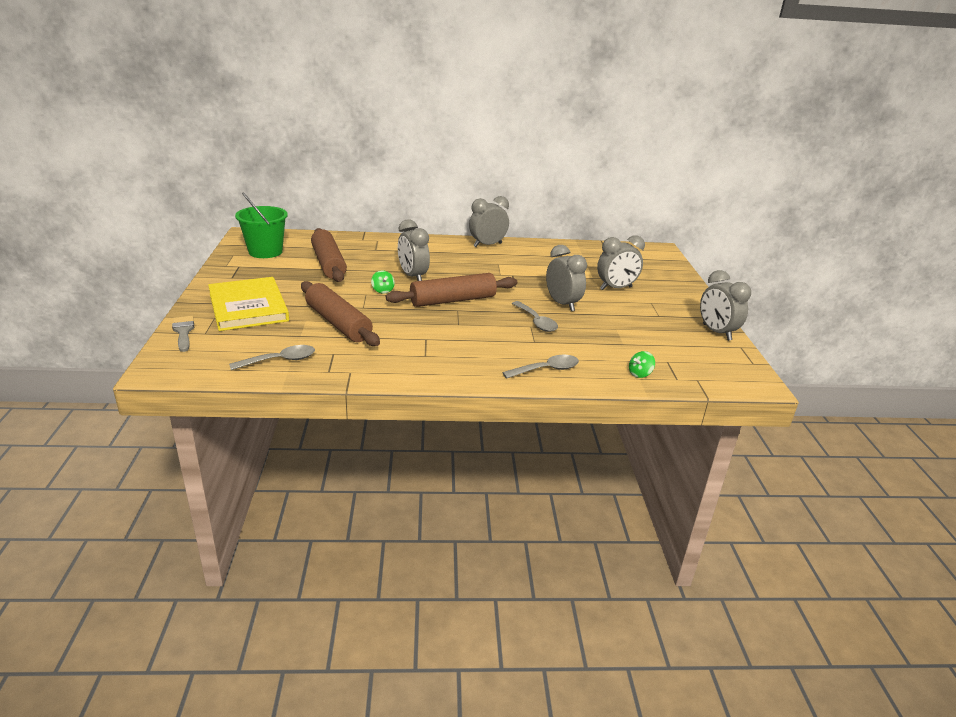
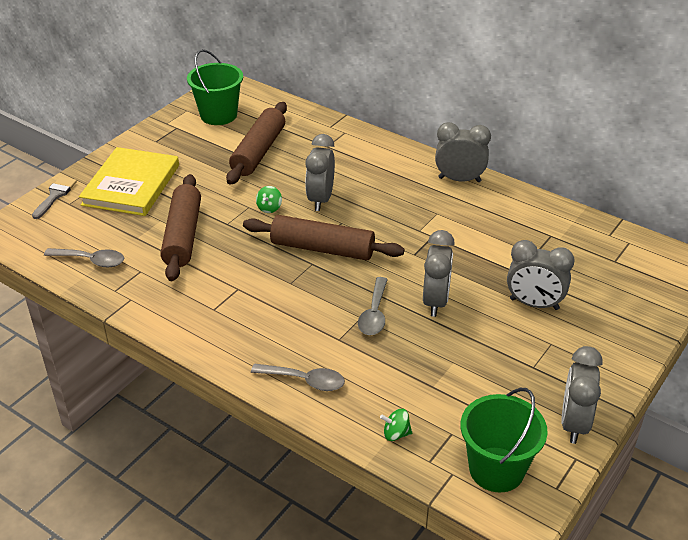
camera: 40 degrees right, 10 degrees up
none -> green bucket [461,388,548,492]

